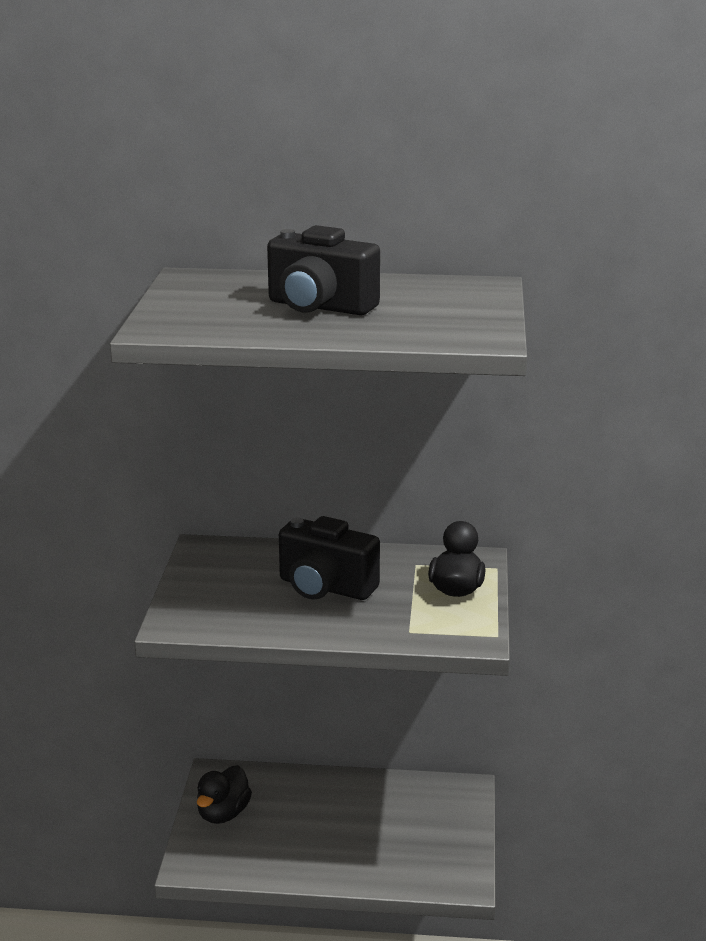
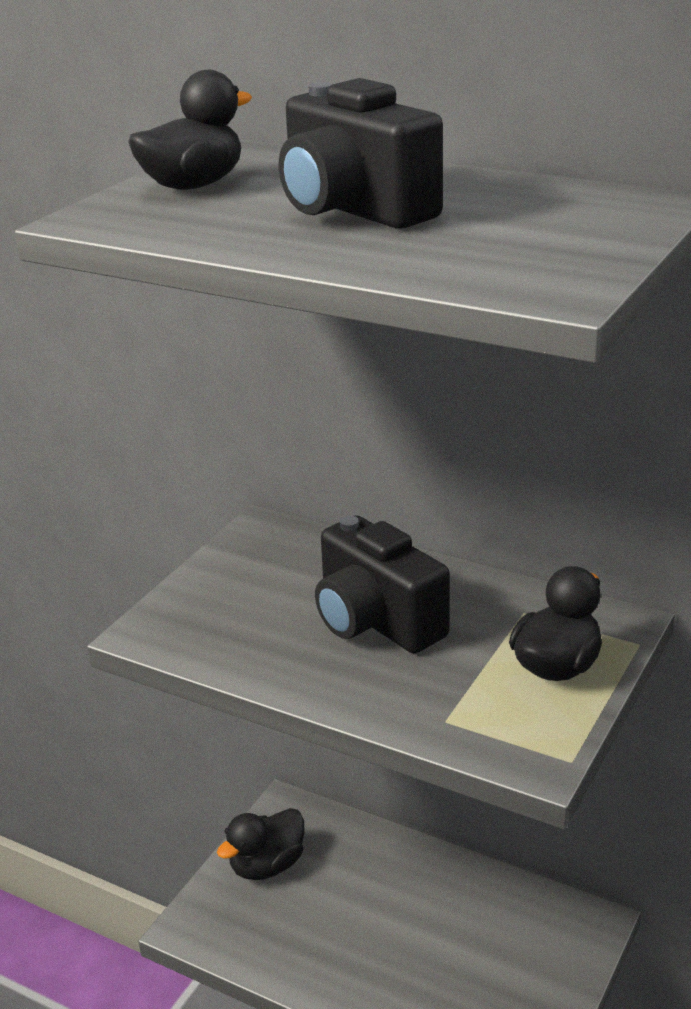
camera: 25 degrees right, 5 degrees up
none -> black duck [128,70,252,190]

